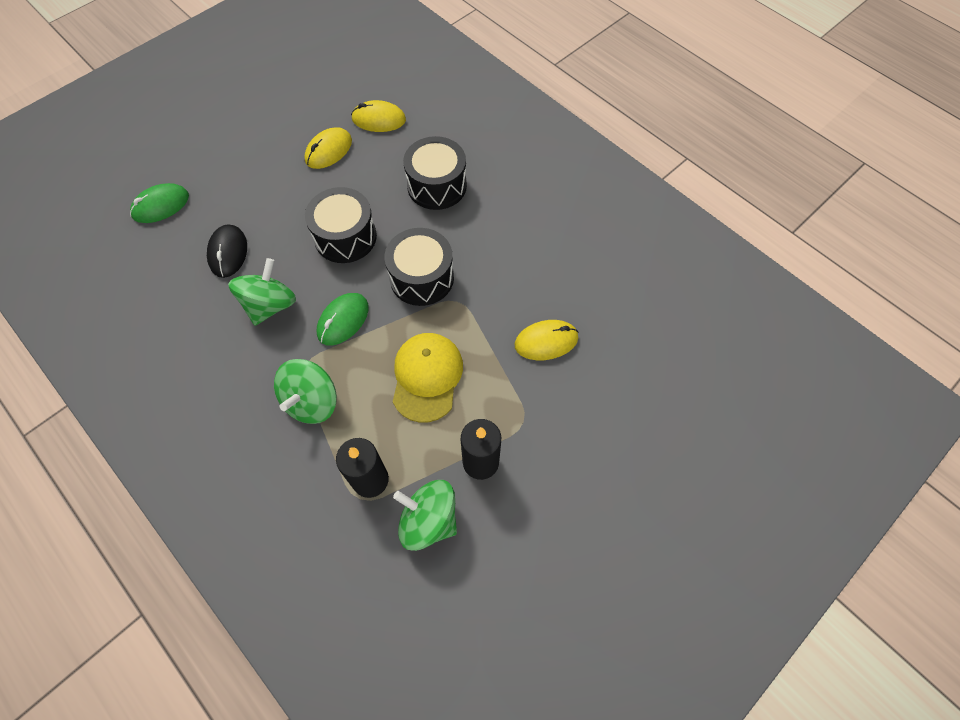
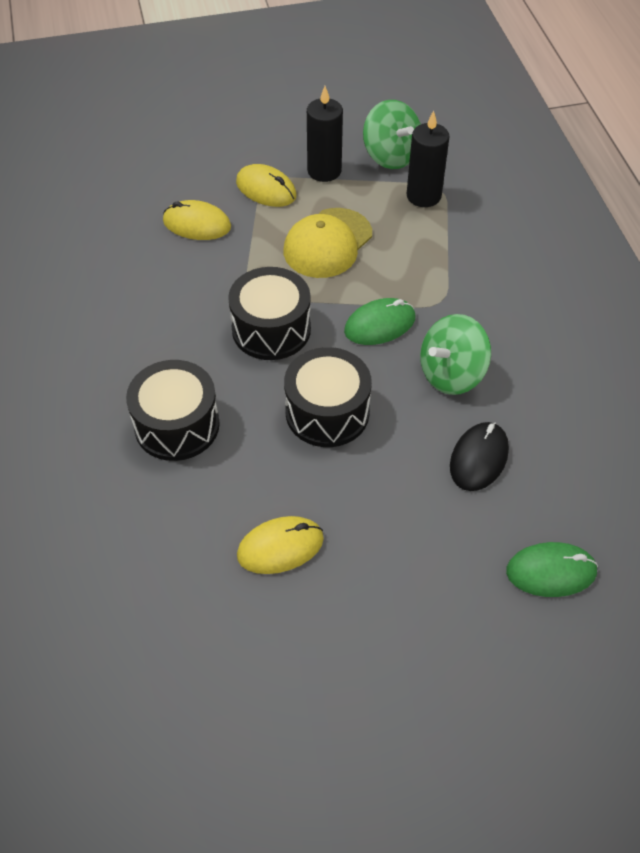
camera: 150 degrees left, 10 degrees down
green spinning top [274,359,337,424] -> none
yellow mouse [351,100,406,132] -> yellow mouse moved to [236,164,297,207]

